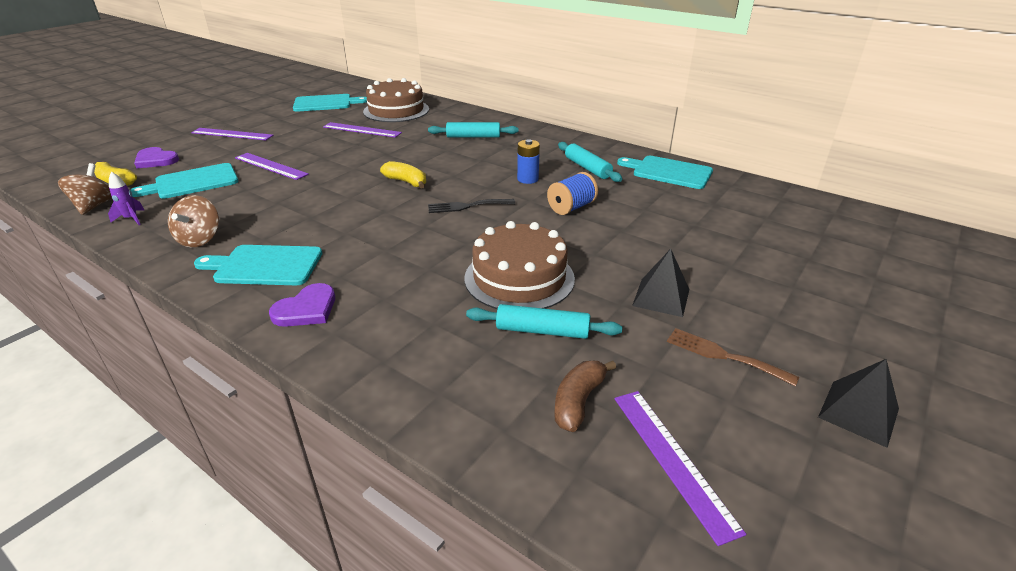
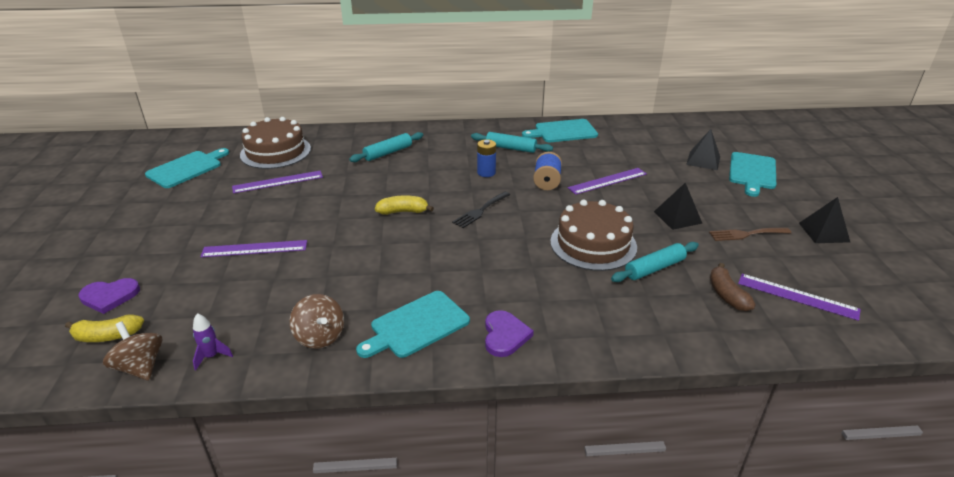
camera: 40 degrees left, 0 degrees up
turquoise cutting board [131,163,238,199] -> turquoise cutting board moved to [729,152,776,197]
purple ruler [191,128,273,140] -> purple ruler moved to [568,168,647,195]
none -> black pyramid [686,129,720,170]

